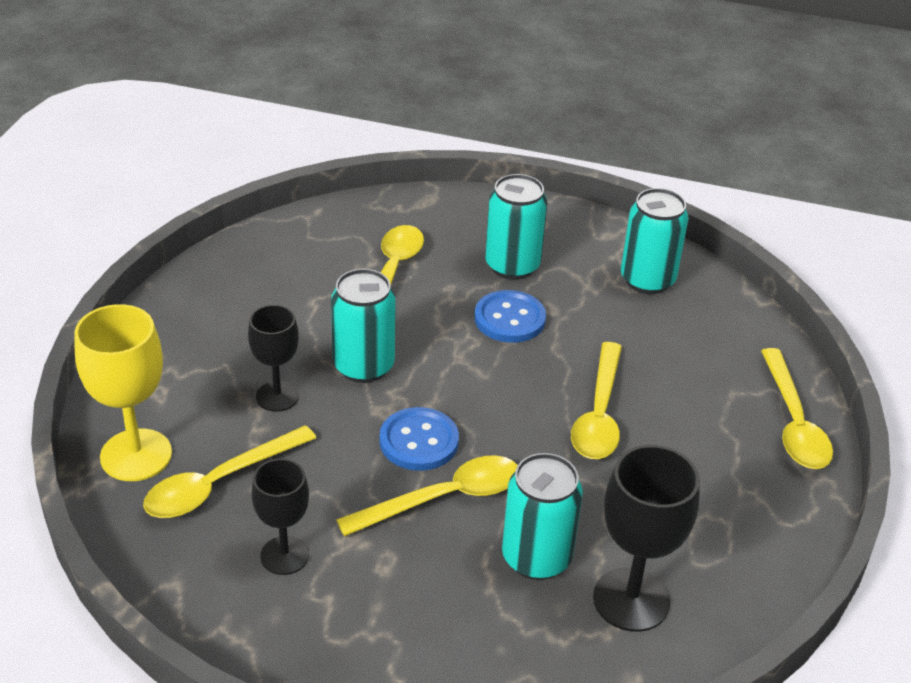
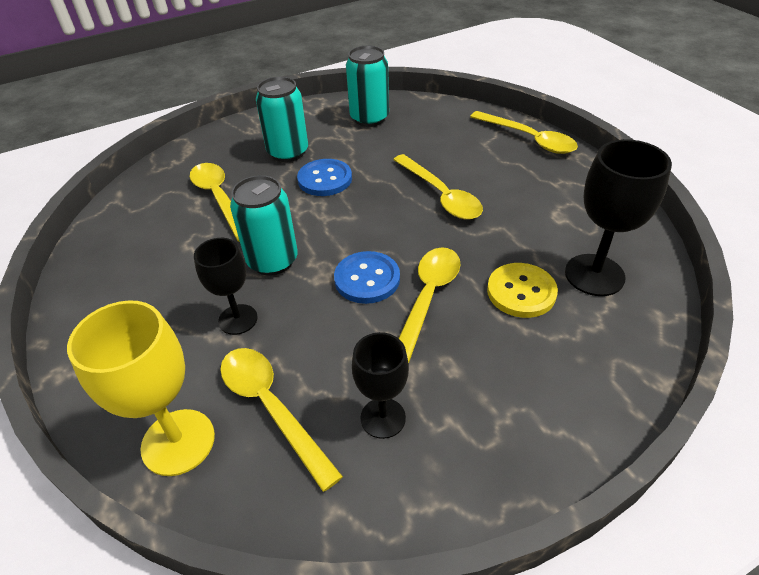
camera: 40 degrees left, 5 degrees up
yellow spoon [143,425,316,518] -> yellow spoon turned 135 degrees clockwise [220,348,343,492]
turquoise can [502,453,583,580] -> yellow button [487,263,558,318]

